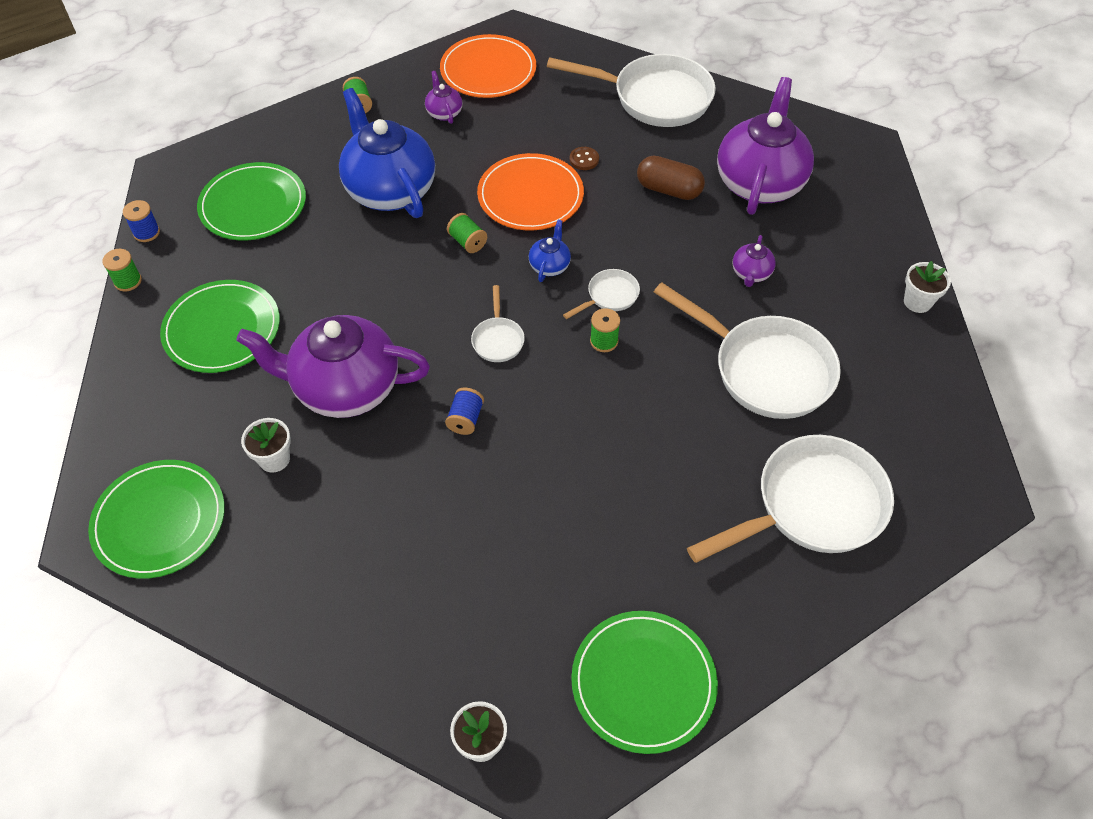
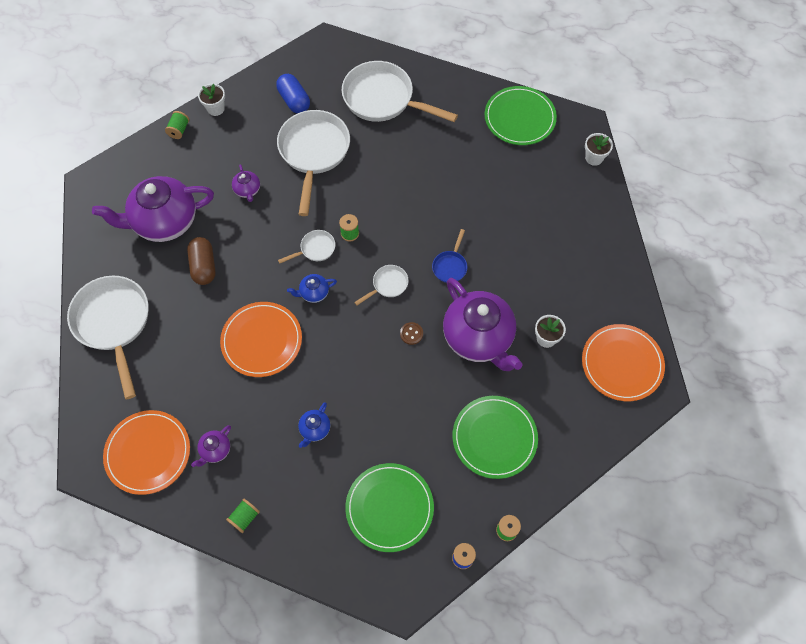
camera: 125 degrees left, 10 degrees up
green plate [88,460,225,579] -> orange plate [582,324,665,401]
blue teapot [339,88,435,218] -> blue teapot [298,402,331,448], size x0.42
blue spool [445,388,484,435] -> blue pan [432,229,467,283]
green spool [447,213,487,253] -> green spool moved to [165,111,189,139]
white pan [563,269,640,319] -> white pan turned 135 degrees clockwise [278,230,335,263]
brown button [570,147,599,170] -> brown button moved to [400,322,423,345]
purple teapot [732,235,776,287] -> purple teapot turned 90 degrees clockwise [232,164,260,202]
none -> blue capsule [276,74,310,114]

